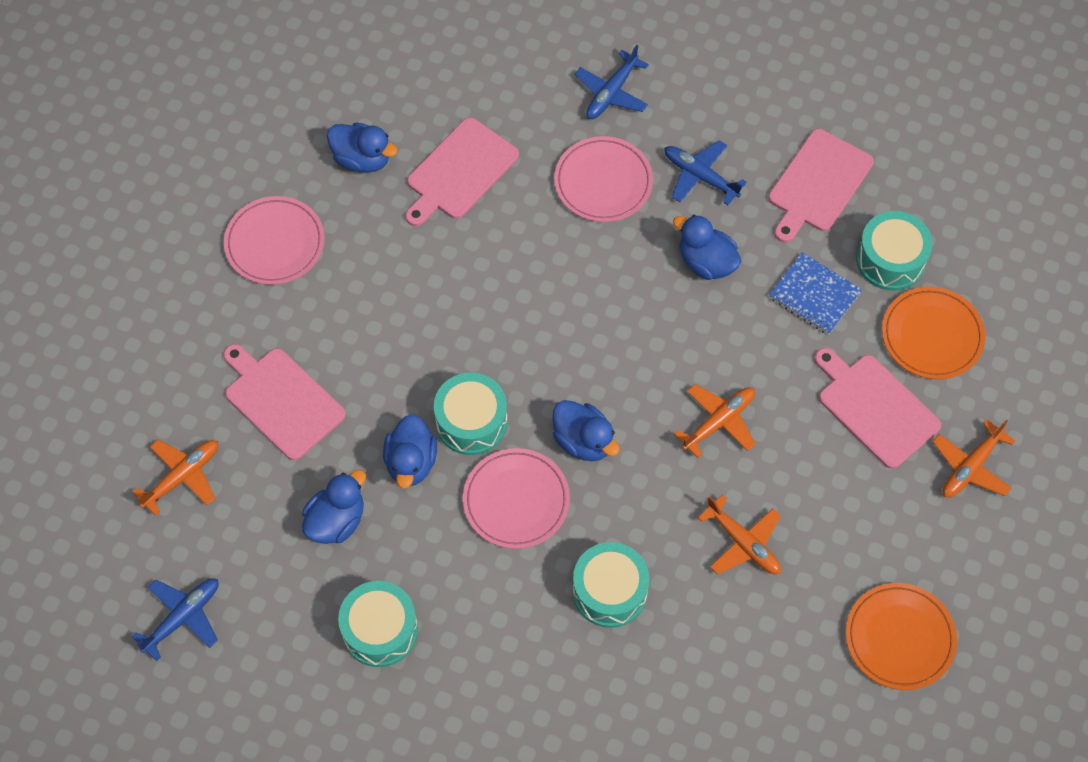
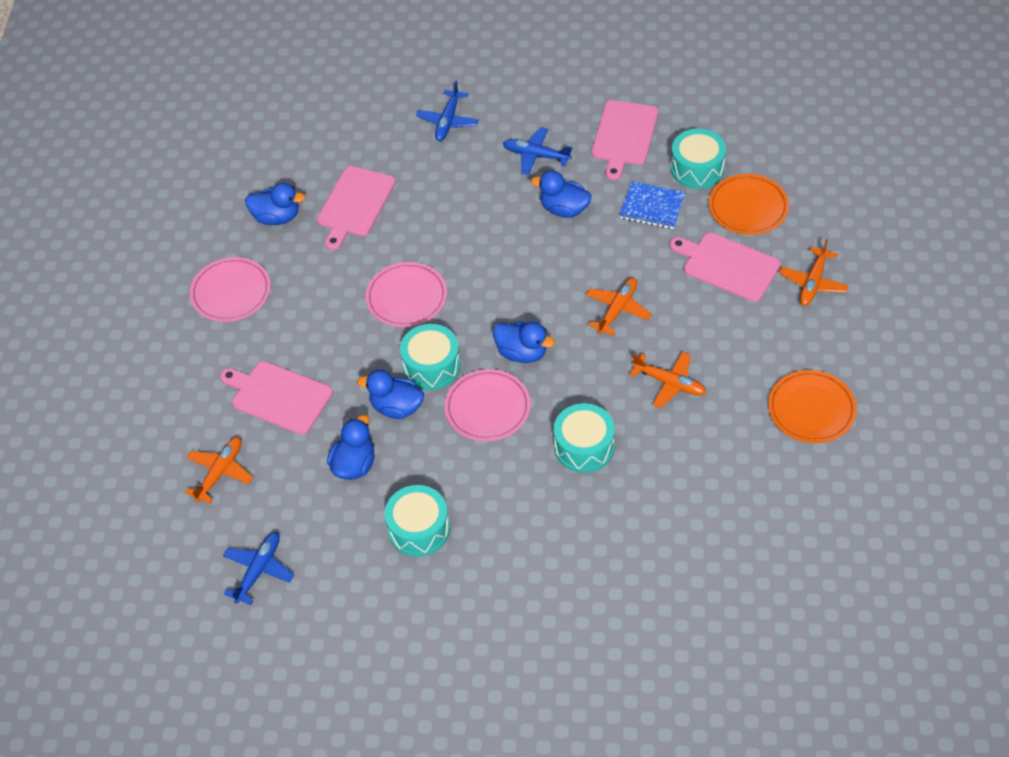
camera: 15 degrees left, 10 degrees down
blue duck [383,414,437,489] -> blue duck turned 120 degrees clockwise [357,370,424,419]
pink plate [554,136,653,222] -> pink plate moved to [365,262,447,328]

